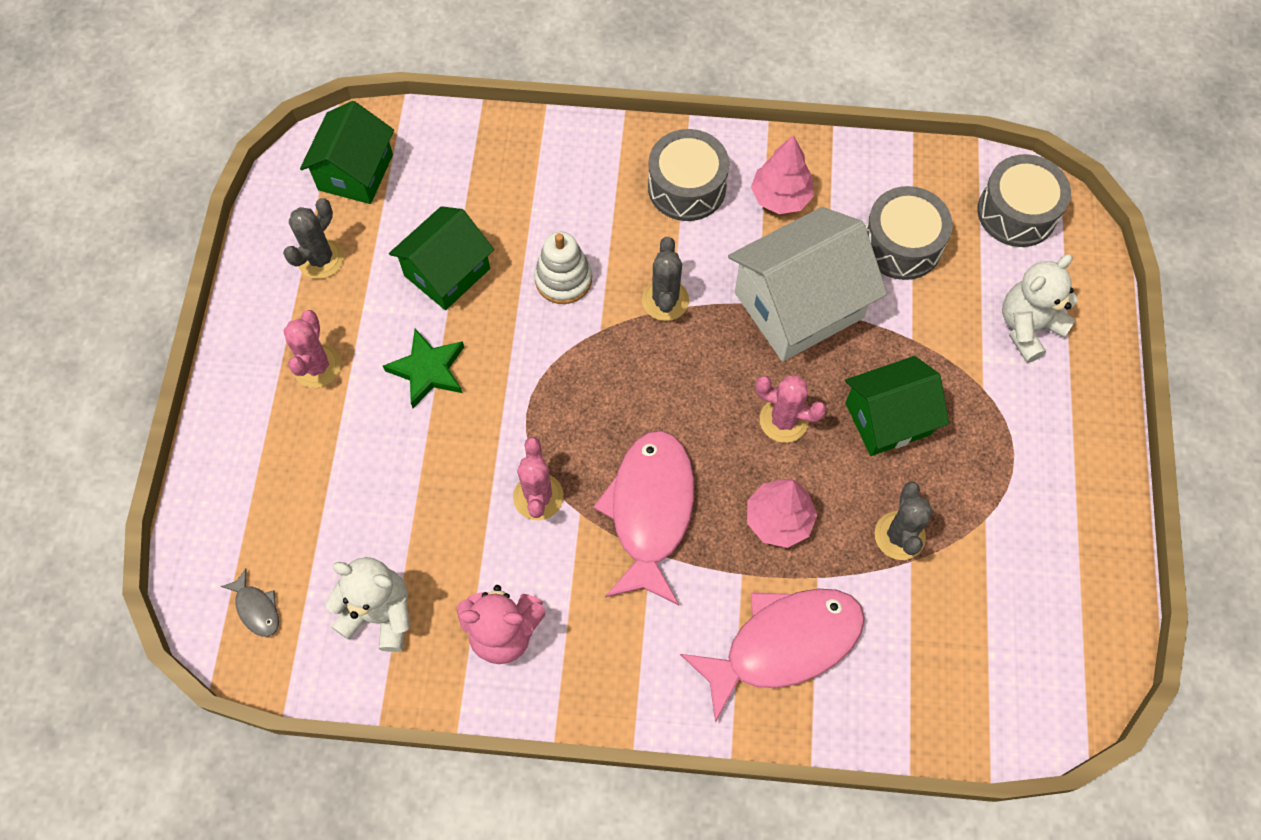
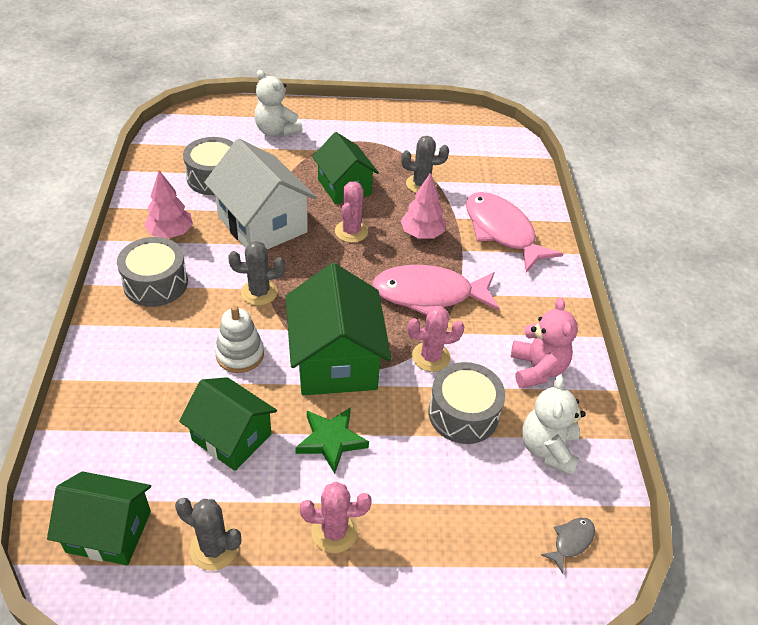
camera: 100 degrees left, 20 degrees down
grey drum [977,154,1071,247] -> grey drum moved to [428,362,506,444]
none -> green house [285,263,391,395]

